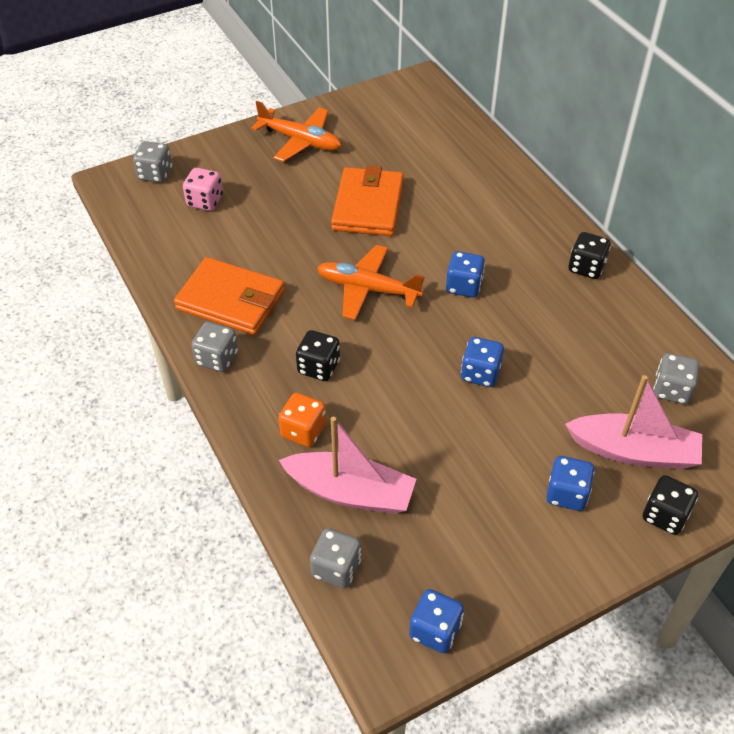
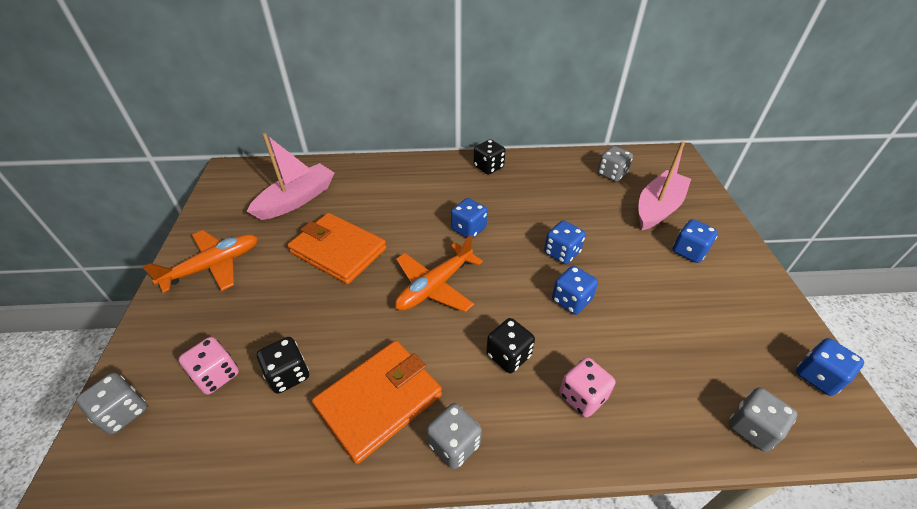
camera: 65 degrees left, 5 degrees down
orange dice [278,393,326,447] -> pink dice [559,357,615,417]
pink boat [279,417,416,514] -> pink boat moved to [247,133,334,220]
black dice [643,475,698,535] -> black dice moved to [257,337,309,394]
none -> blue dice [552,266,598,315]

